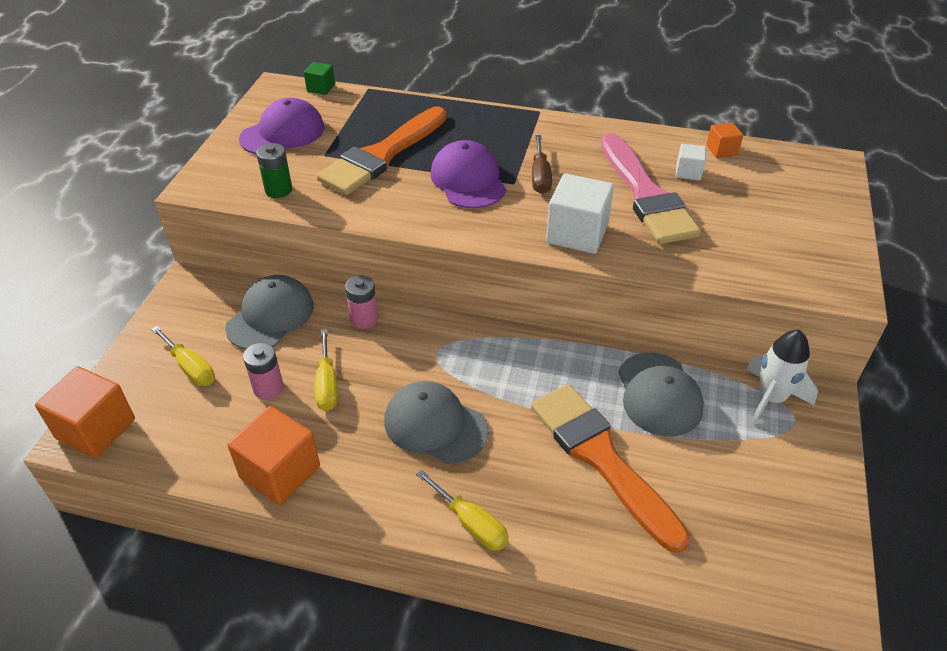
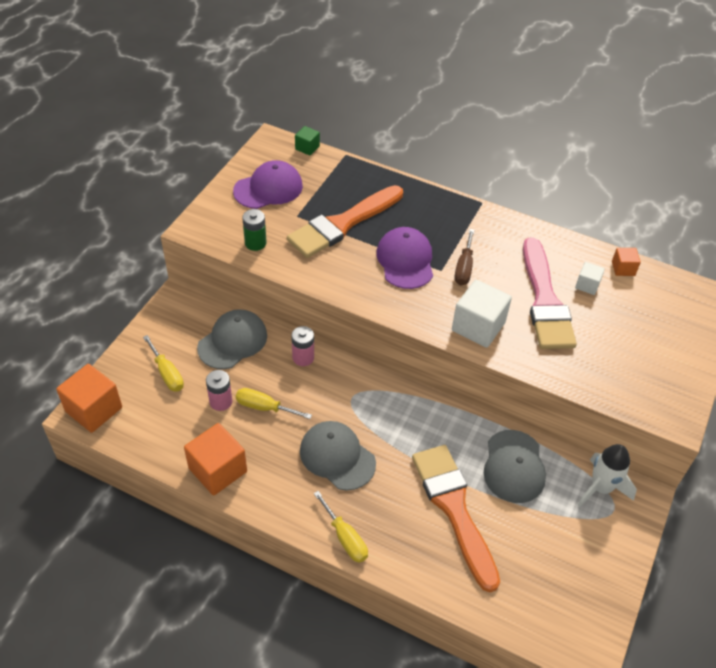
camera: 10 degrees right, 5 degrees up
yellow screwdriver [315,329,338,411] -> yellow screwdriver turned 105 degrees clockwise [236,388,312,419]

